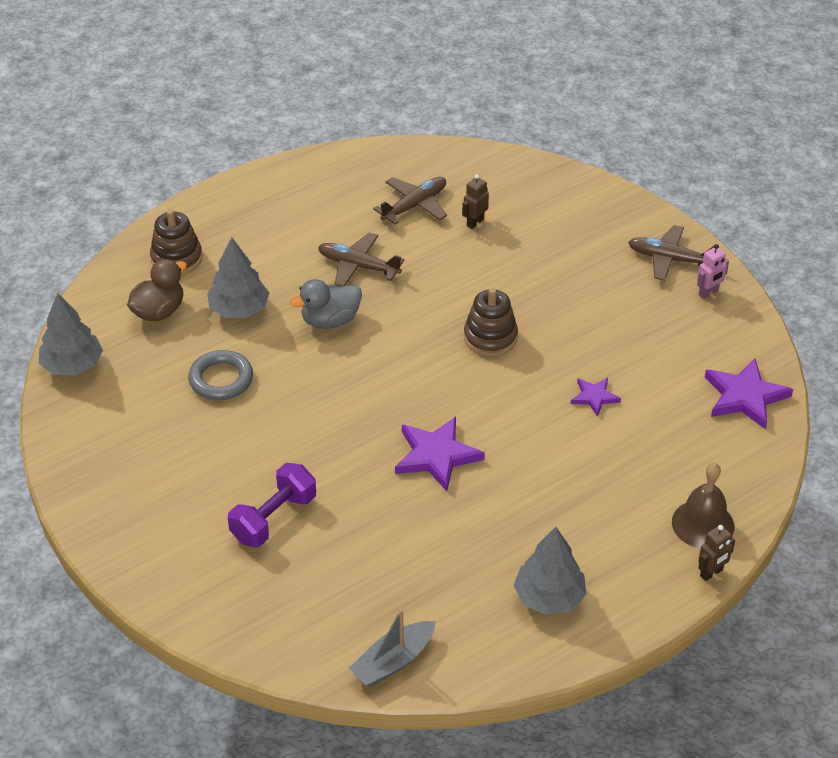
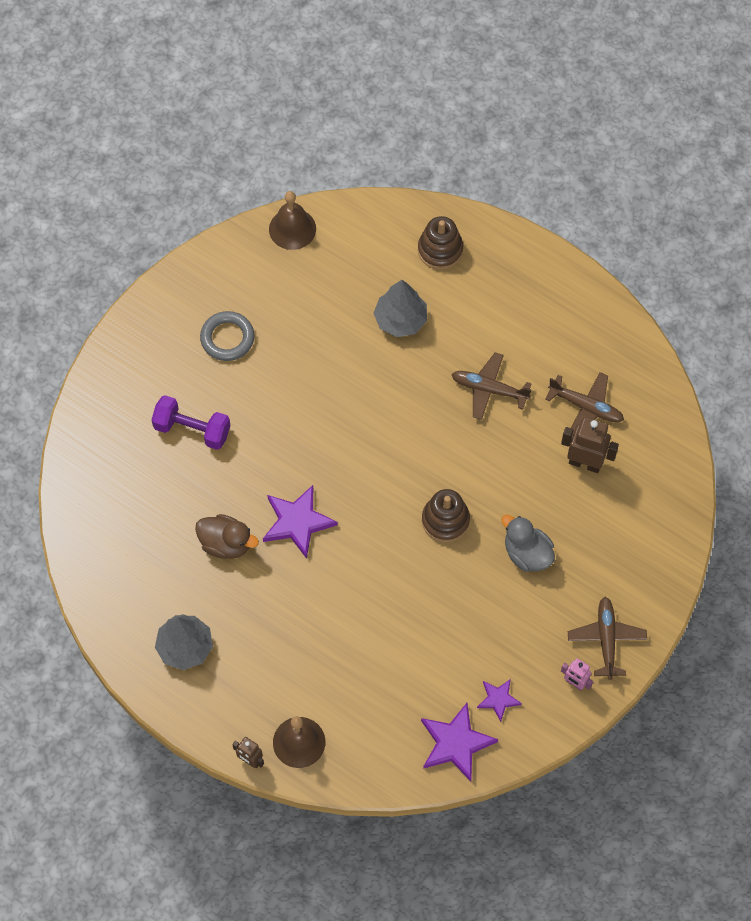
camera: 70 degrees right, 20 degrees up
grey tree [39,293,103,375] -> brown bell [269,191,316,250]
brown duck [127,259,187,322] -> brown duck moved to [195,514,259,559]
grey ring [188,350,253,400] -> grey ring moved to [200,311,255,361]
grey duck [290,279,362,329] -> grey duck moved to [501,515,555,572]
brown plane [318,232,405,287] -> brown plane turned 75 degrees counterclockwise [451,352,532,420]
grey boat [349,608,436,687] -> none
brown robot [462,174,489,229] -> brown robot [561,417,619,473], size x1.69
purple star [571,378,621,417] -> purple star moved to [477,679,522,722]

